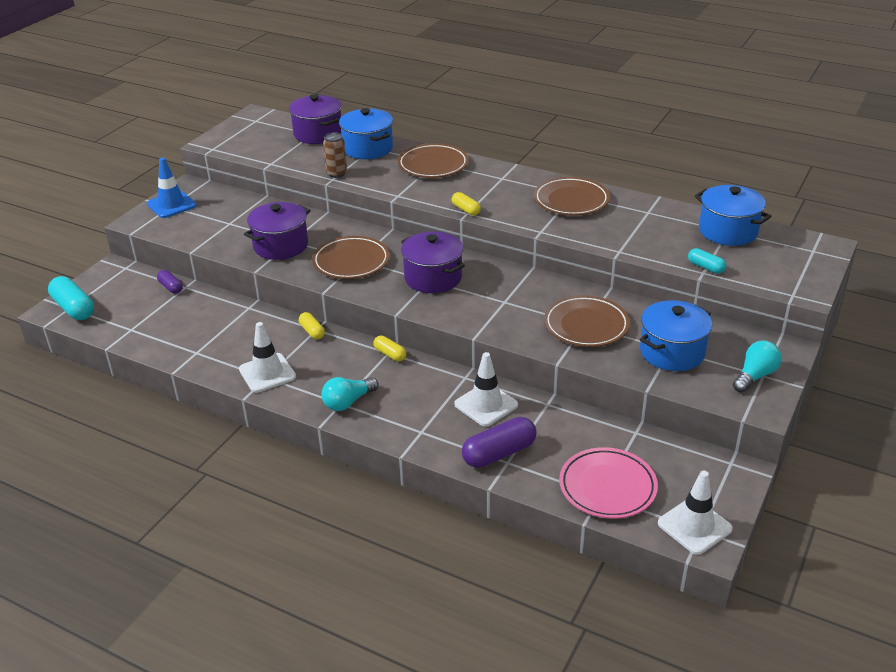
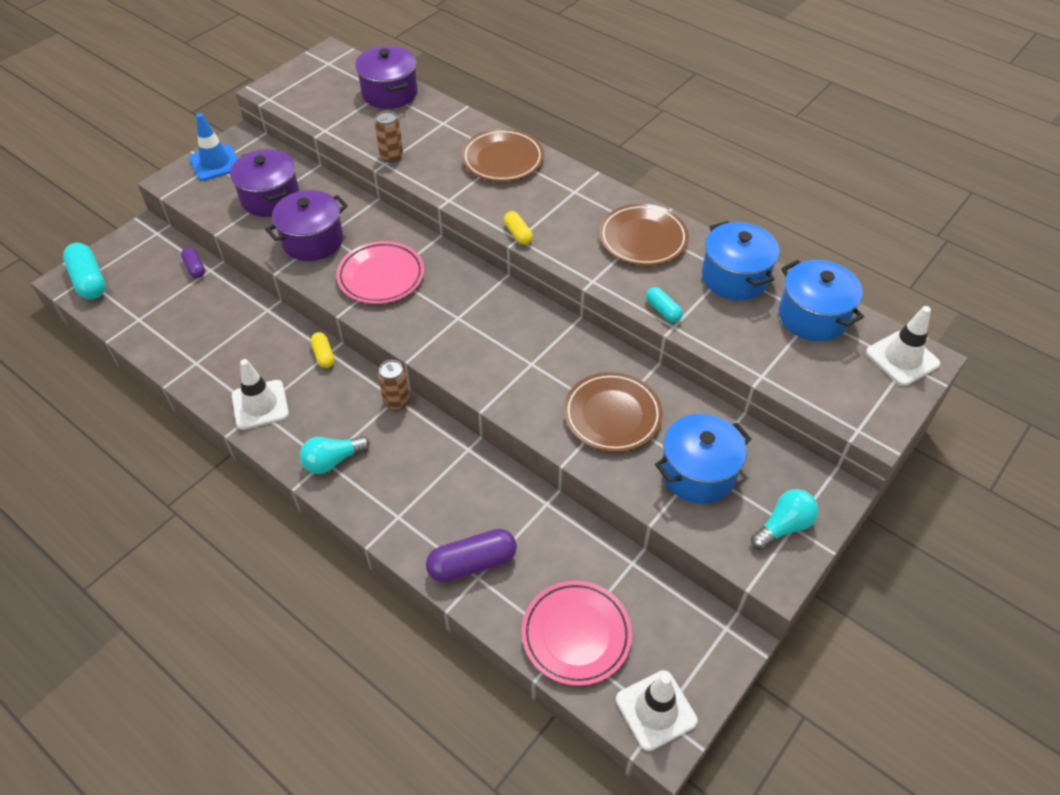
camera: 10 degrees right, 15 degrees up
brown plate [312,236,390,279] -> pink plate [336,241,424,304]
blue pot [339,108,393,159] -> blue pot moved to [702,221,780,300]
yellow capsule [373,336,407,362] -> brown can [378,360,410,411]
purple pot [401,231,465,293] -> purple pot moved to [230,149,299,217]
white traffic cone [454,352,518,427] -> white traffic cone moved to [866,306,940,386]
turquoise capsule [688,248,726,274] -> turquoise capsule moved to [646,287,683,322]

